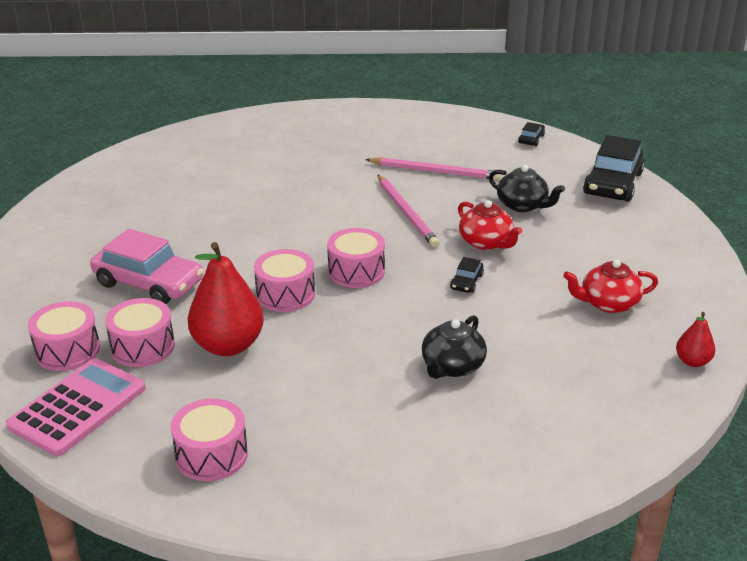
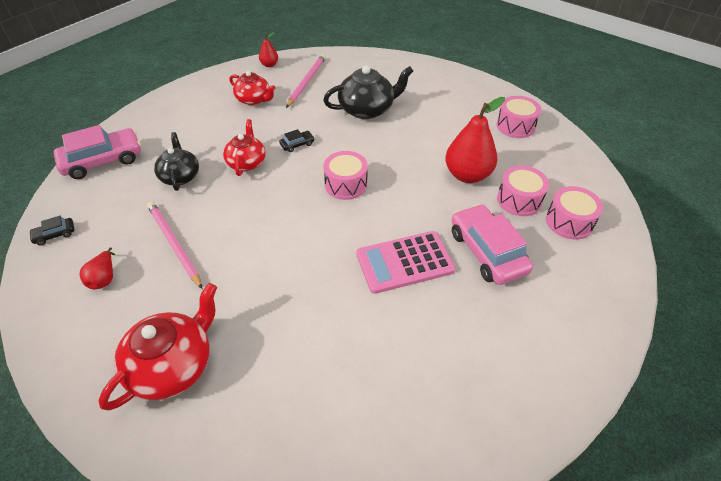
camera: 140 degrees left, 15 degrees up
pink calculator [6,358,146,456] -> pink calculator moved to [356,231,456,294]
pink drum [254,249,315,312] -> none
pink pencil [378,175,439,247] -> pink pencil moved to [286,54,326,108]
black teapot [422,315,487,379] -> black teapot [323,65,413,119], size x1.51
black car [583,135,645,202] -> pink car [54,125,141,179]
none -> red pear [80,247,115,290]
none -> red teapot [99,283,217,410]

